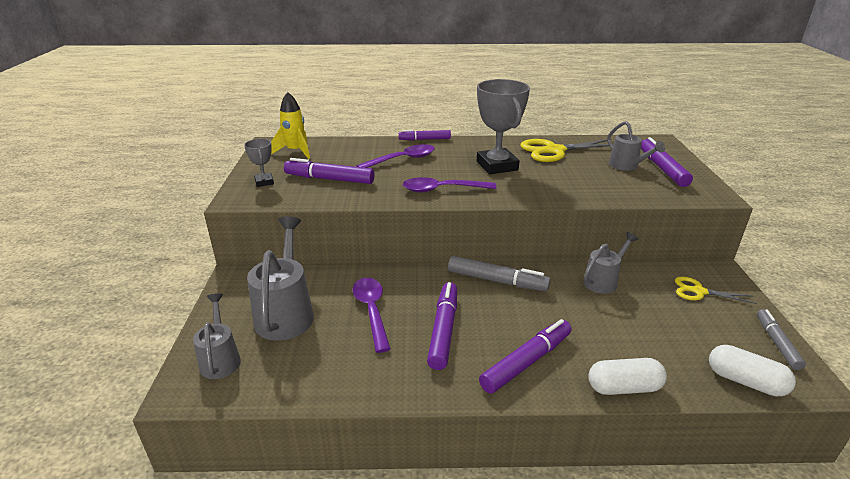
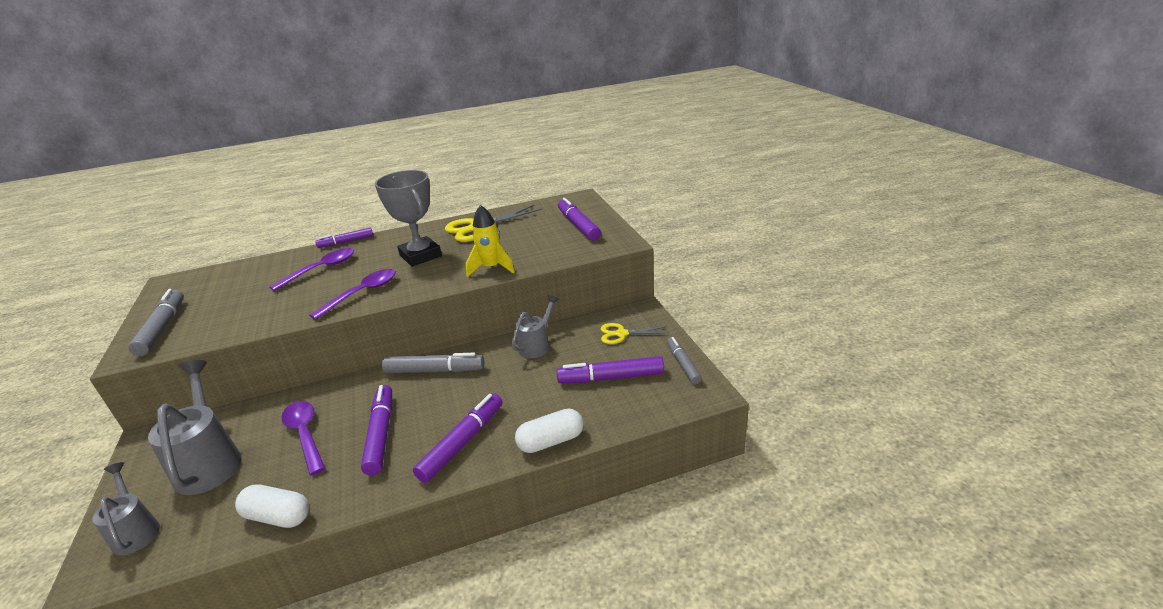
camera: 15 degrees left, 0 degrees up
grey trophy [244,139,274,187] -> grey marker [128,289,184,356]
yellow rocket [271,92,310,159] -> yellow rocket moved to [466,205,515,277]
purple marker [284,158,374,184] -> purple marker moved to [557,356,664,383]
purple spoon [403,177,496,192] -> purple spoon turned 150 degrees clockwise [309,269,396,320]
grey watering can [607,121,665,171] -> none
white capsule [709,345,796,396] -> white capsule moved to [235,485,309,528]

